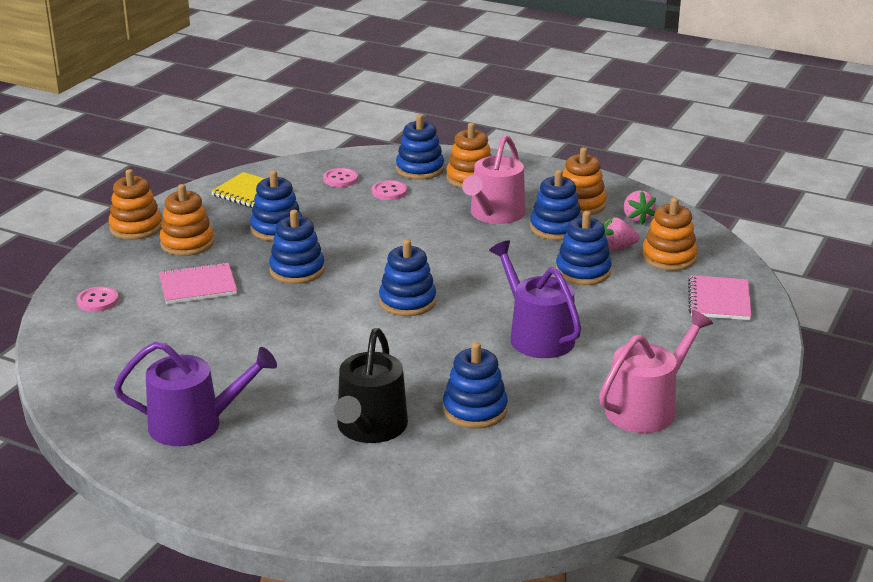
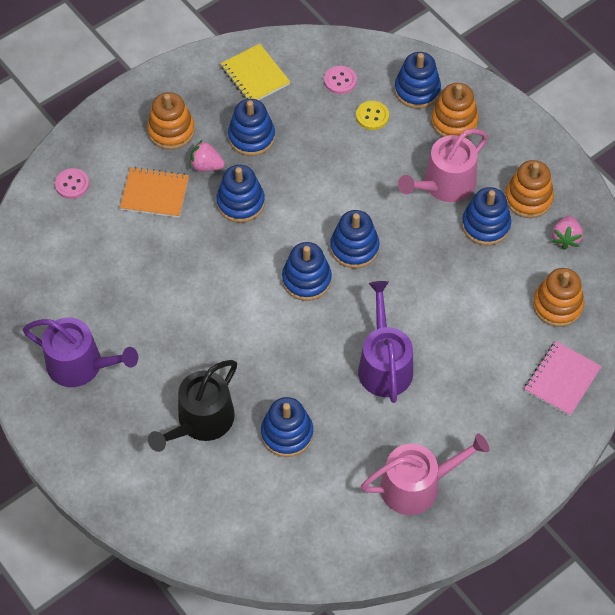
camera: 25 degrees right, 30 degrees up
orange stacking toy [108,169,162,240] -> none
pink notebook [159,262,237,304] -> orange notebook [120,167,189,218]
pink button [372,180,407,200] -> yellow button [356,101,389,130]
blue stacking toy [556,211,612,285] -> blue stacking toy moved to [330,210,379,268]
pink strawberry [603,217,639,251] -> pink strawberry moved to [190,140,225,171]

